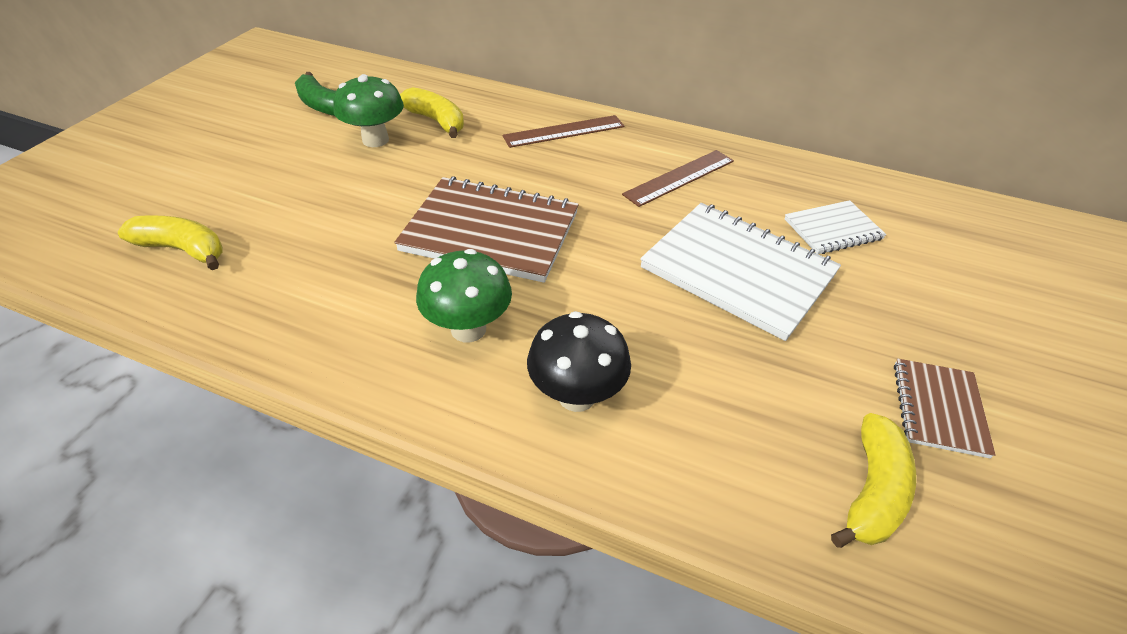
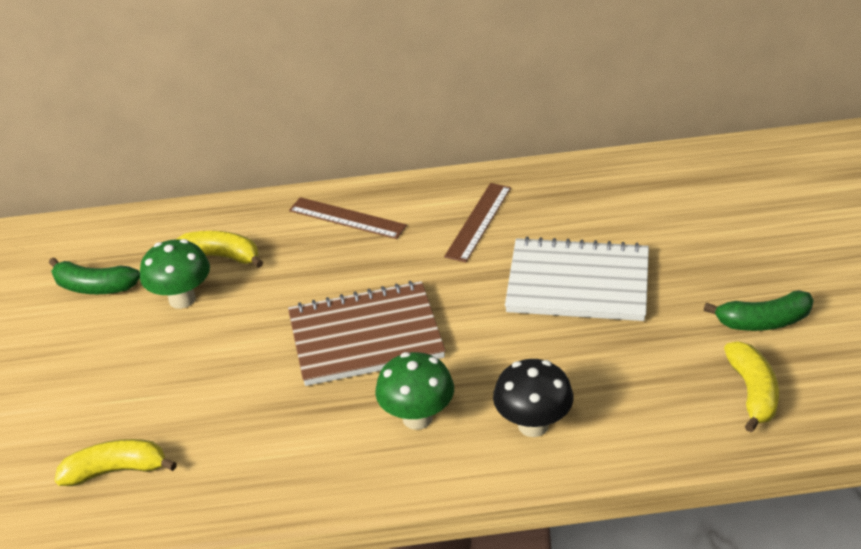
camera: 25 degrees left, 5 degrees down
brown ruler [503,115,624,148] -> brown ruler turned 75 degrees clockwise [289,197,407,239]
white notebook [785,200,887,254] -> none
brown notebook [894,358,996,459] -> green banana [704,290,814,331]

